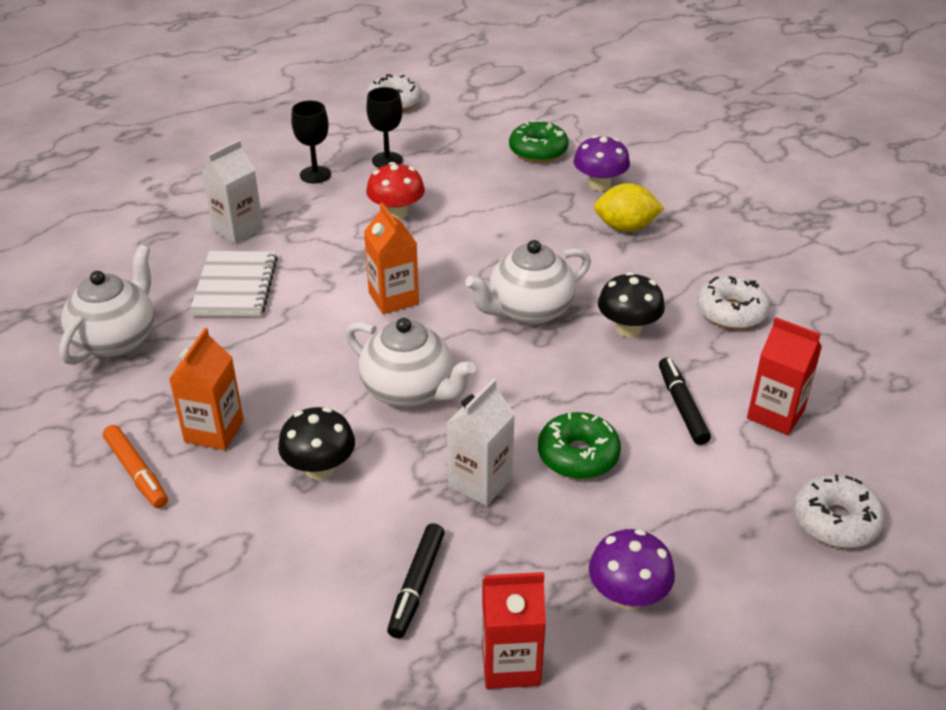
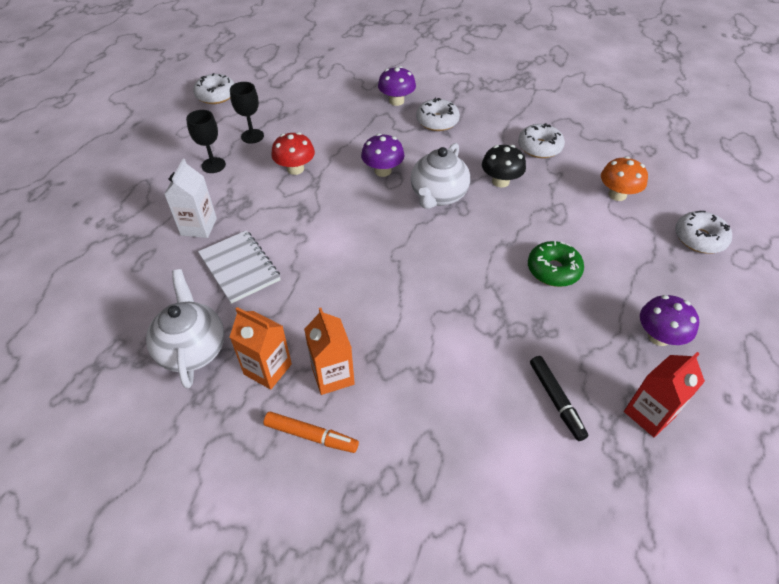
camera: 35 degrees left, 10 degrees up
black mushroom [278,407,355,480] -> none
white teapot [346,318,476,407] -> none
orange carton [364,203,419,314] -> orange carton moved to [230,307,292,389]
white carton [447,378,515,506] -> none
green donut [509,120,569,163] -> none
yellow lemon [594,183,664,232] -> white donut [416,98,460,131]
black marker [659,358,711,445] -> none
red carton [747,317,822,435] -> orange mushroom [601,156,648,201]
none -> purple mushroom [361,134,404,177]

